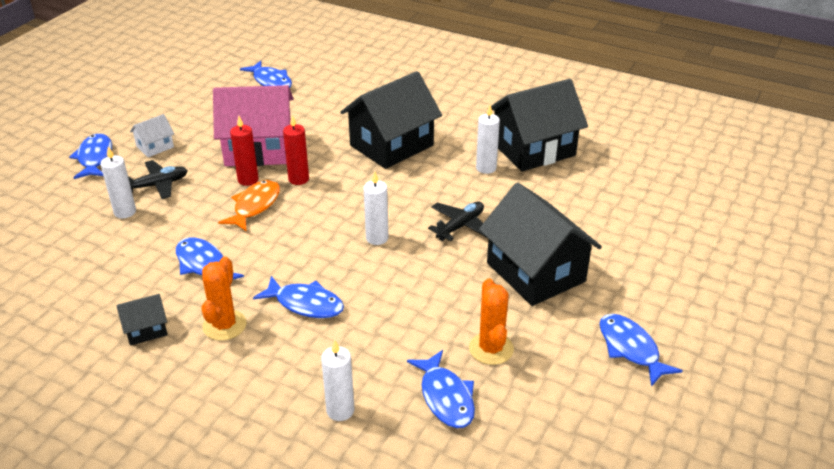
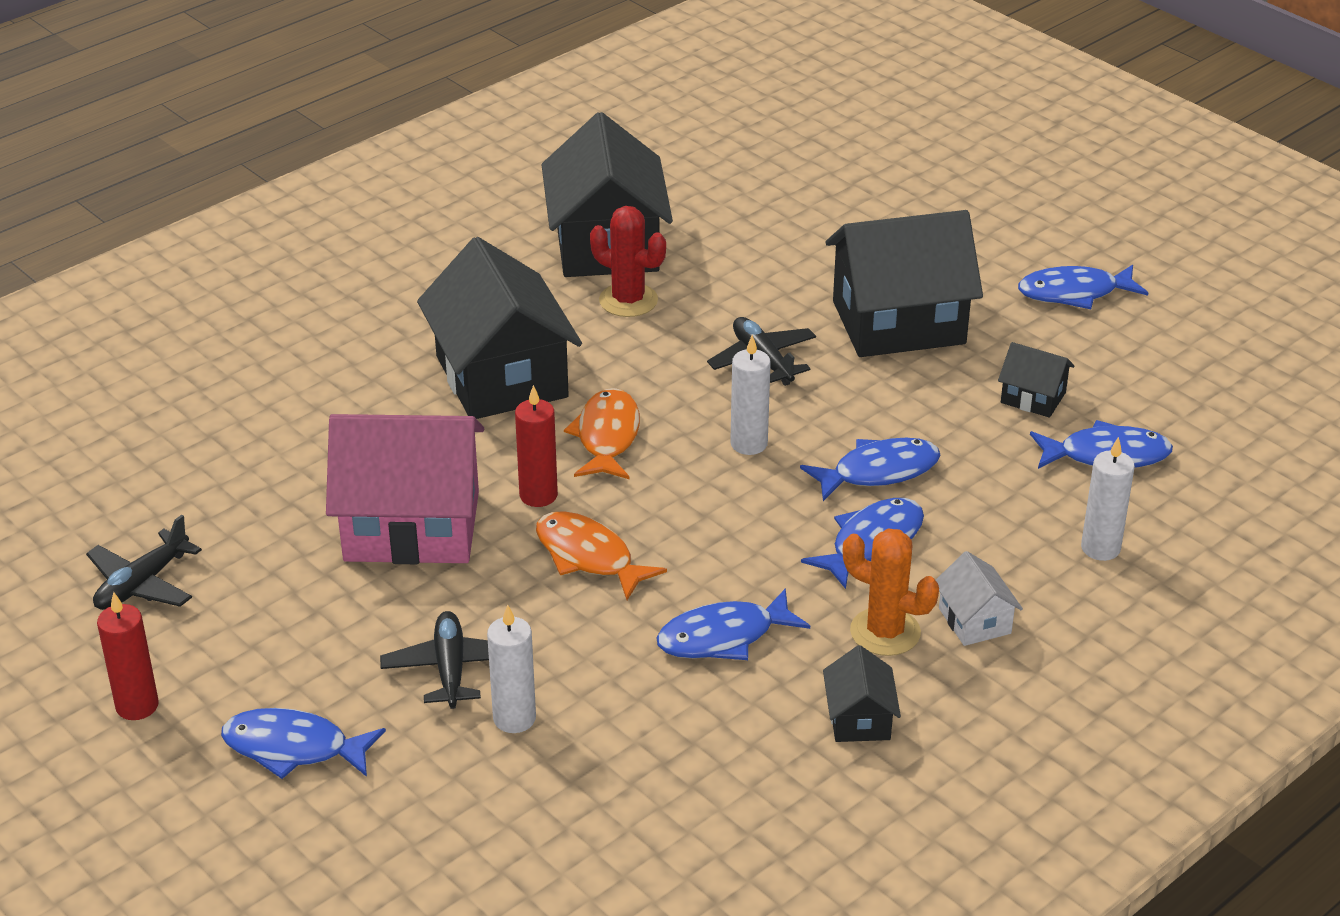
camera: 70 degrees left, 0 degrees up
white house [130,114,174,157] -> white house moved to [936,551,1023,646]
pink house [213,85,293,166] -> pink house turned 75 degrees clockwise [326,414,484,564]
red candle [230,116,259,186] -> red candle moved to [97,592,159,720]
blue fish [240,61,292,88] -> blue fish moved to [800,438,940,501]
orange cactus [469,278,514,365] -> black house [998,342,1075,418]
white candle [476,105,500,174] -> red cactus [590,206,666,317]
none -> black plane [86,515,202,610]
none -> orange fish [564,388,640,479]

